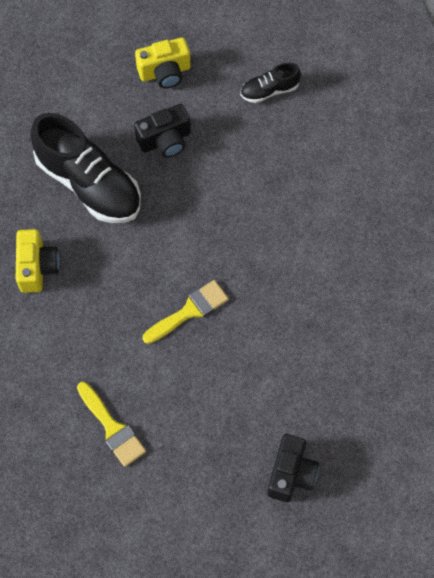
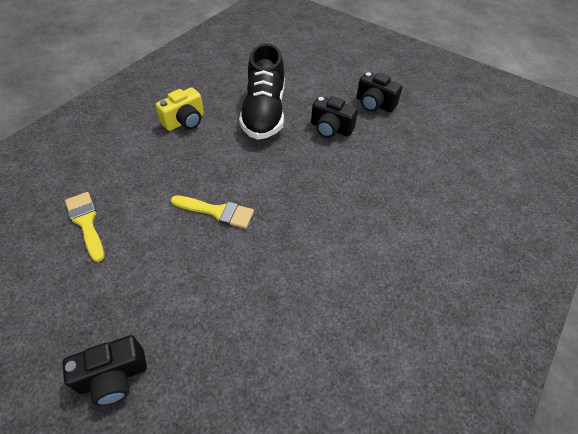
camera: 50 degrees right, 15 degrees down
yellow brush [77,382,146,467] -> yellow brush turned 135 degrees clockwise [65,192,104,262]
yellow camera [135,37,190,88] -> black camera [356,72,402,112]
black shoe [240,63,301,103] -> none

